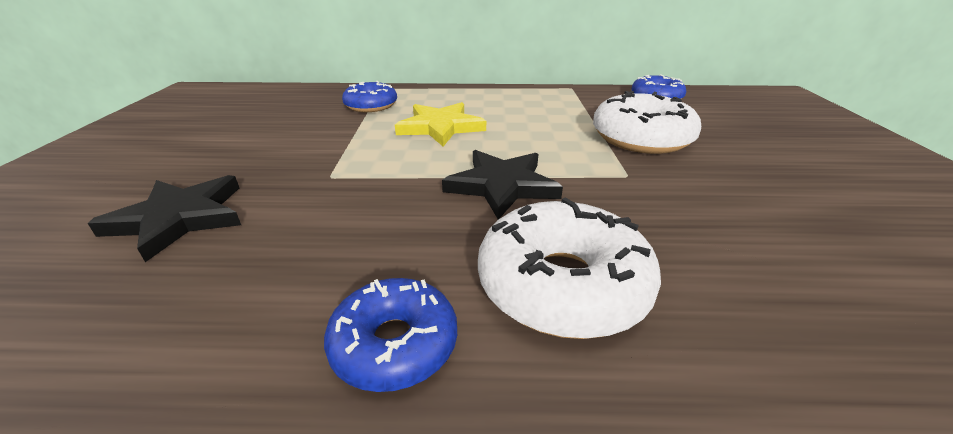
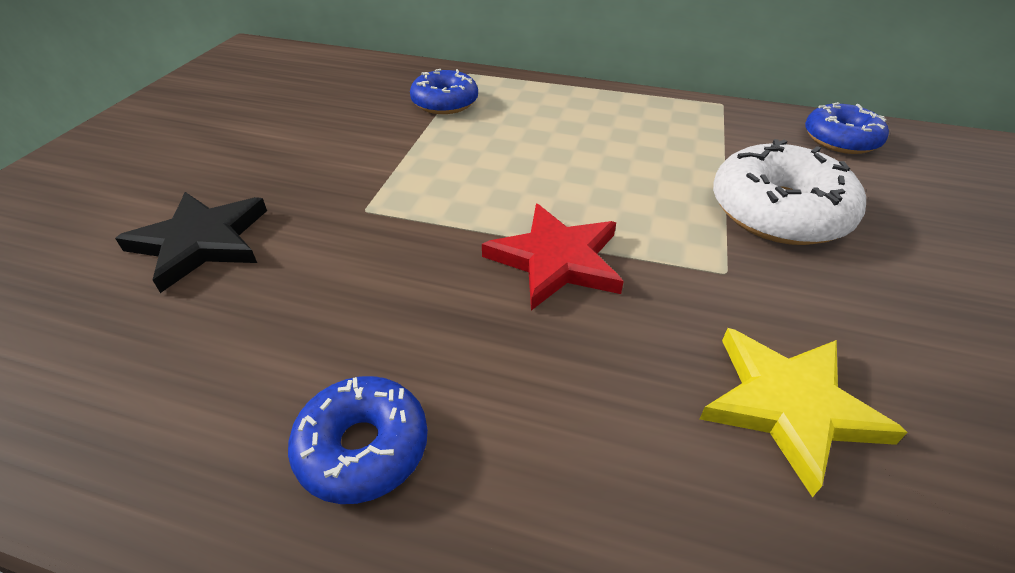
camera: 15 degrees right, 10 degrees up
yellow star [395,102,486,147] -> yellow star moved to [700,328,908,497]
black star [442,150,563,220] -> red star [482,204,624,310]
white donut [478,197,661,339] -> none

